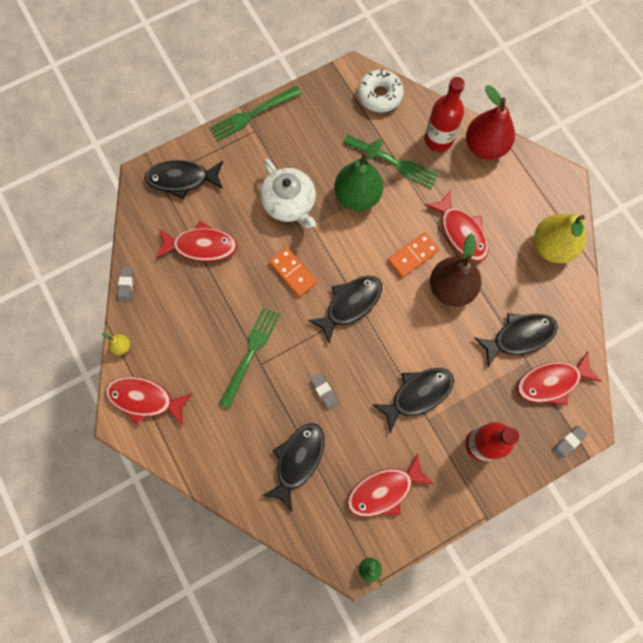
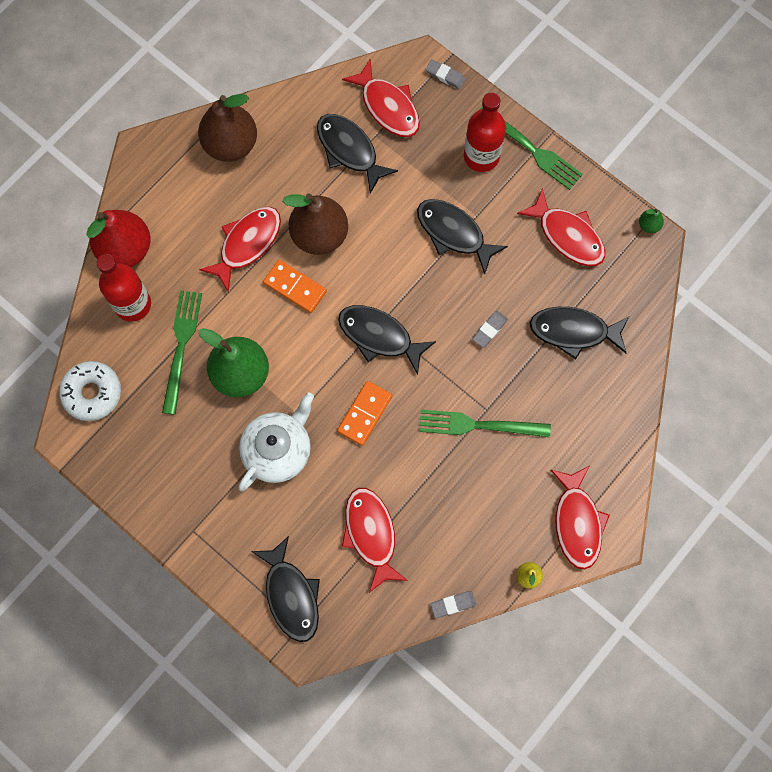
camera: 110 degrees left, 0 degrees up
green fork [209,86,301,141] -> green fork moved to [478,106,583,190]
yellow pear [534,214,586,263] -> brown pear [198,94,257,162]

